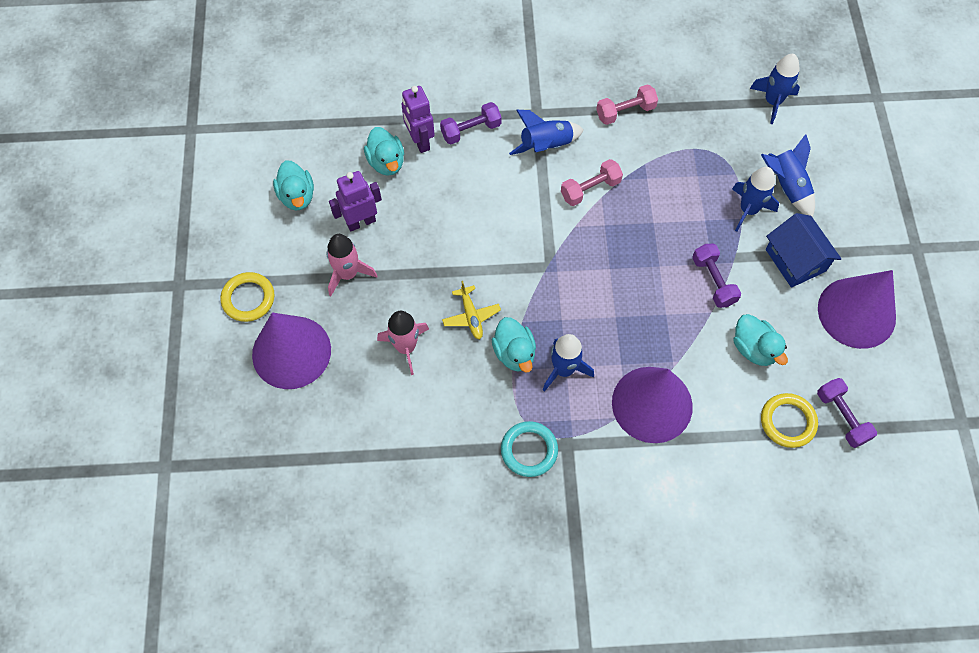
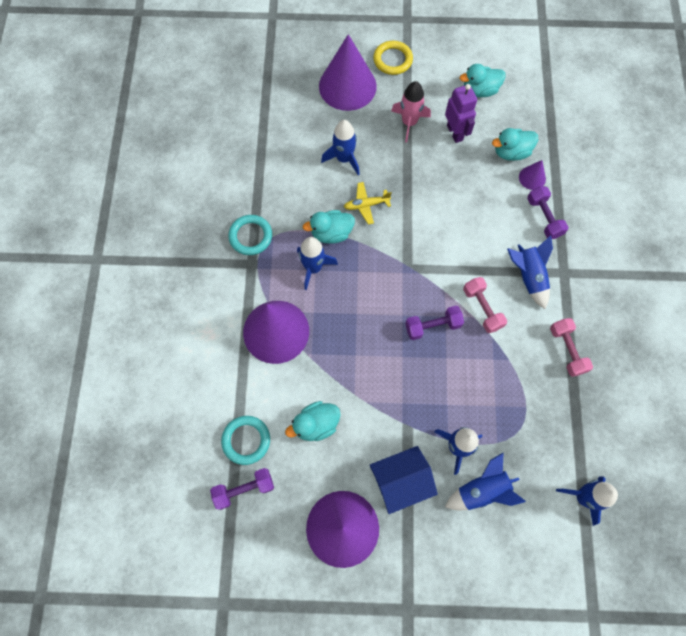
camera: 95 degrees right, 5 degrees up
pink rocket [377,311,429,375] -> blue rocket [321,120,360,175]
purple robot [401,86,435,153] -> purple cone [519,160,546,190]
purple dumbbell [692,244,741,308] -> purple dumbbell moved to [405,306,464,340]
yellow ring [761,393,818,448] -> turquoise ring [221,416,270,465]

